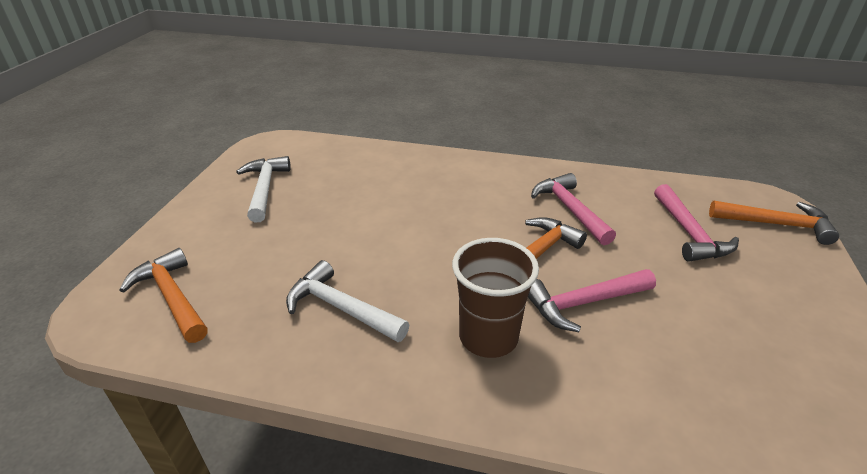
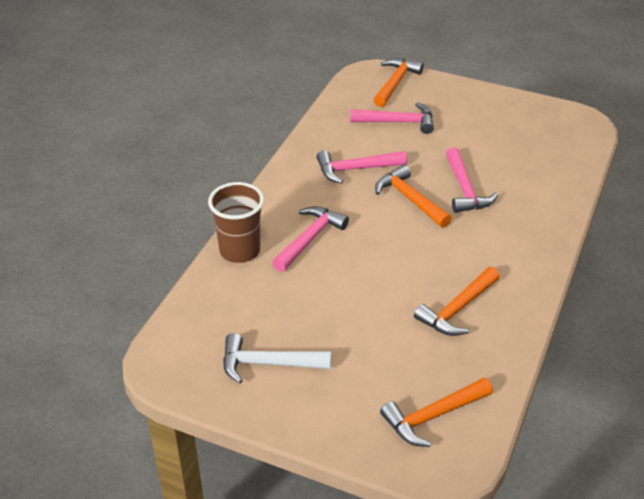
camera: 80 degrees left, 5 degrees up
white hammer [286,260,409,342] -> orange hammer [414,267,500,336]
brown cup [452,238,539,358] -> brown cup moved to [208,182,264,263]
none -> pink hammer [272,206,349,272]

